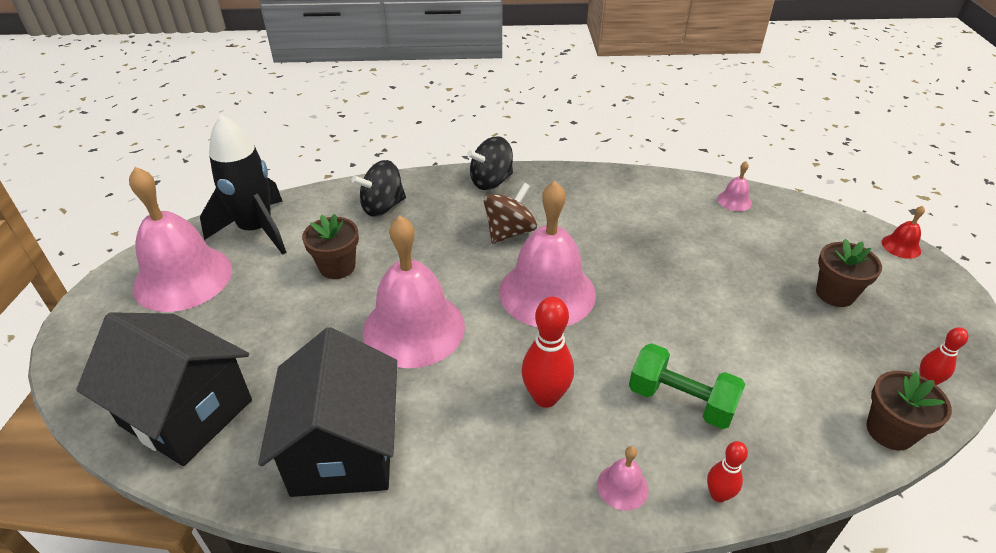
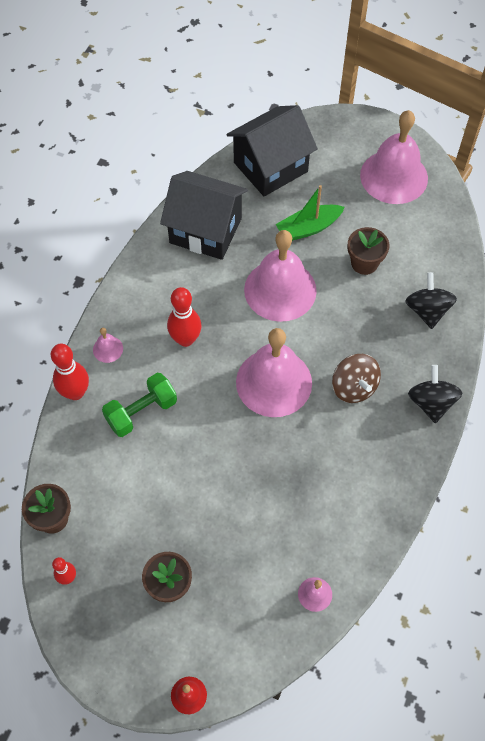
camera: 115 degrees right, 20 degrees up
black rocket [200,115,287,255] -> none
red bowling pin [707,441,748,502] -> red bowling pin [51,344,89,400], size x1.74
none -> green boat [276,185,345,241]

